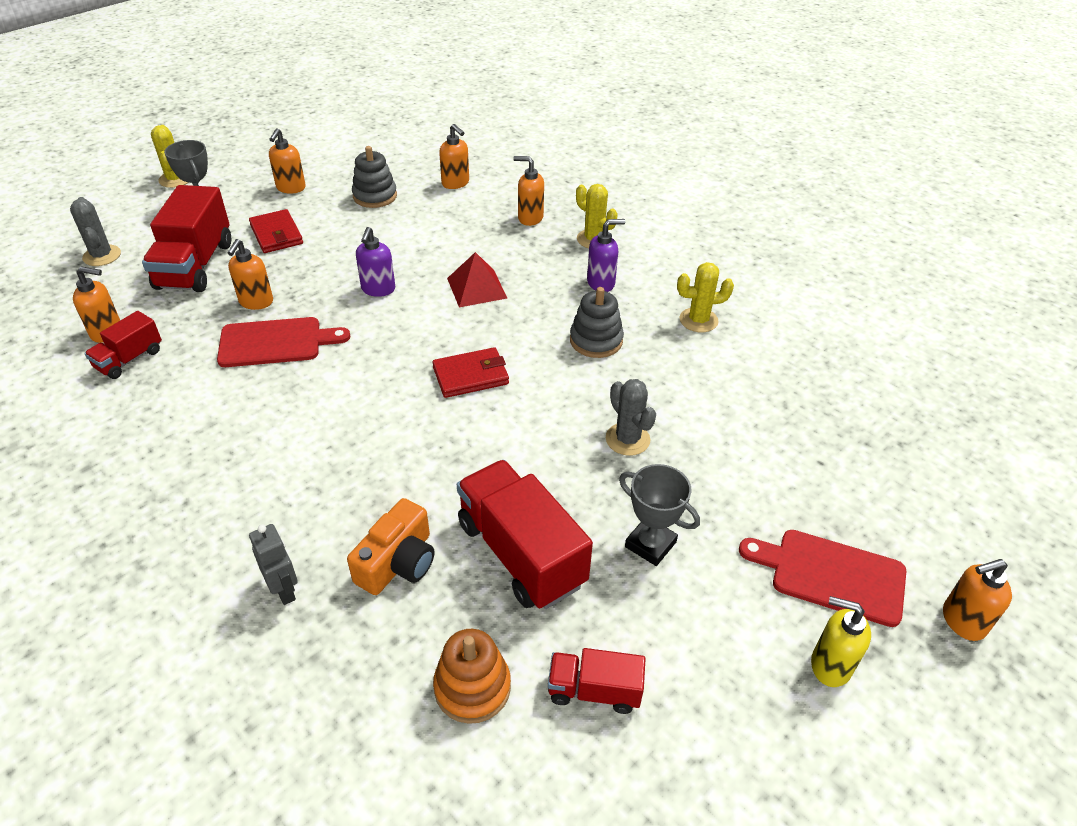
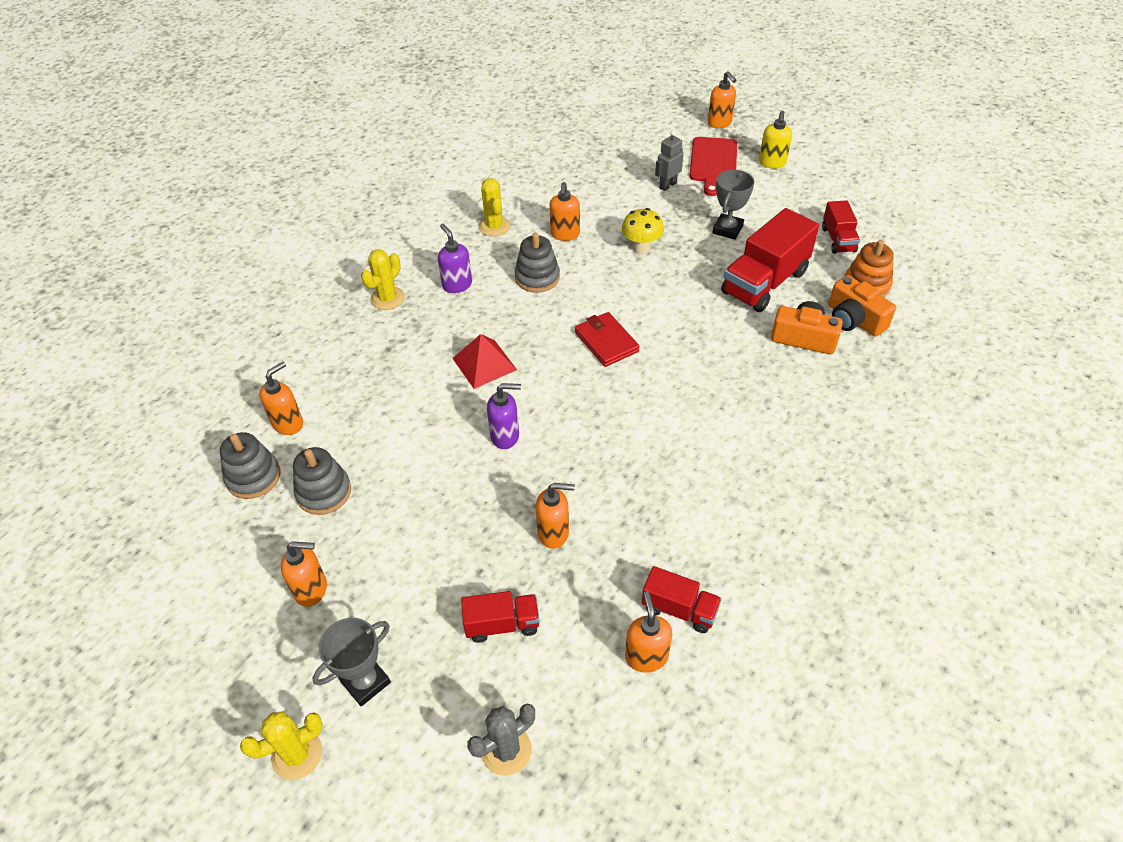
camera: 100 degrees left, 5 degrees up
red truck [142,185,231,292] -> red truck [461,591,540,643], size x0.54
red cutting board [217,317,350,367] -> none
red wallet [249,209,303,253] -> none
grey robot [249,524,298,605] -> grey robot moved to [655,131,683,191]
orange soap dispenser [513,156,544,226] -> orange soap dispenser moved to [549,182,580,241]
grey cactus [606,379,656,456] -> yellow mushroom [622,208,664,255]
none -> grey stacking toy [220,432,281,499]
none -> orange camera [829,275,896,337]

